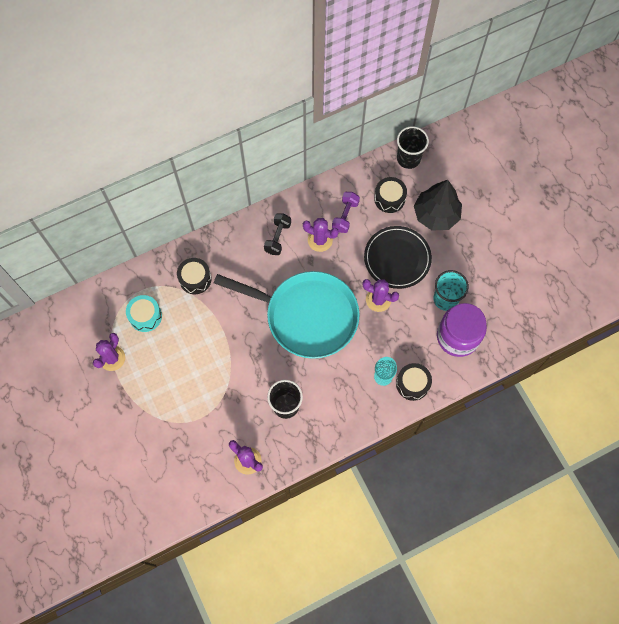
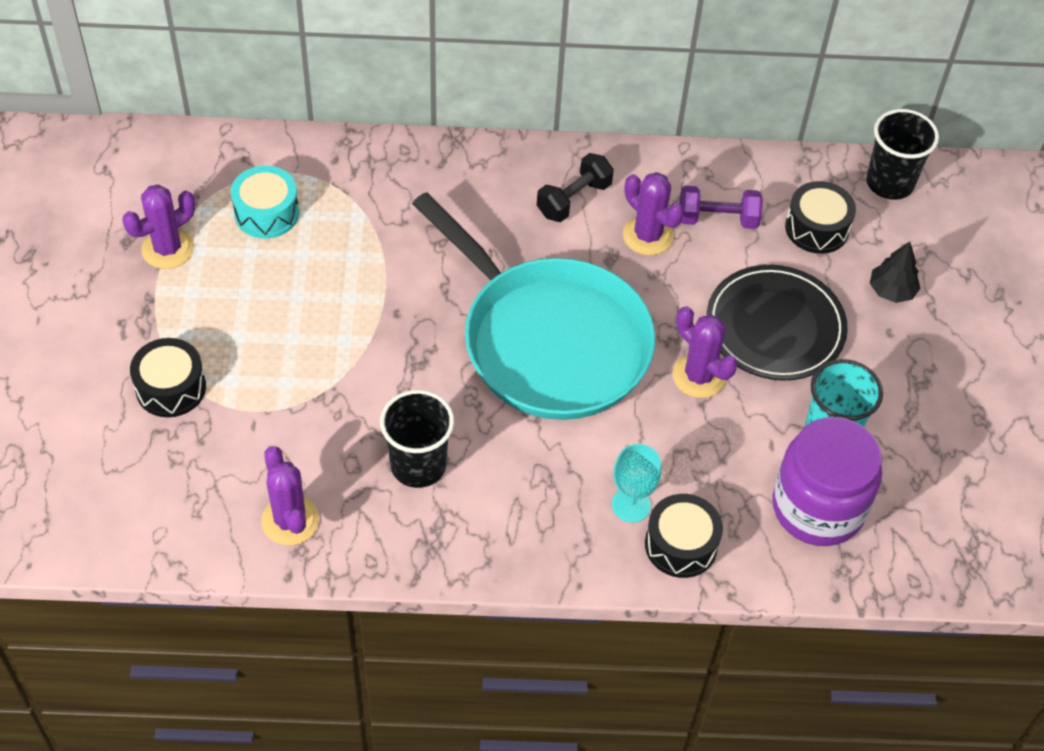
camera: 25 degrees right, 15 degrees down
black drum [177,258,211,294] -> black drum moved to [130,338,206,417]
purple dumbbell [332,192,360,233] -> purple dumbbell turned 45 degrees clockwise [679,186,763,229]
black tree [414,180,462,231] -> black tree [870,242,921,303], size x0.51

